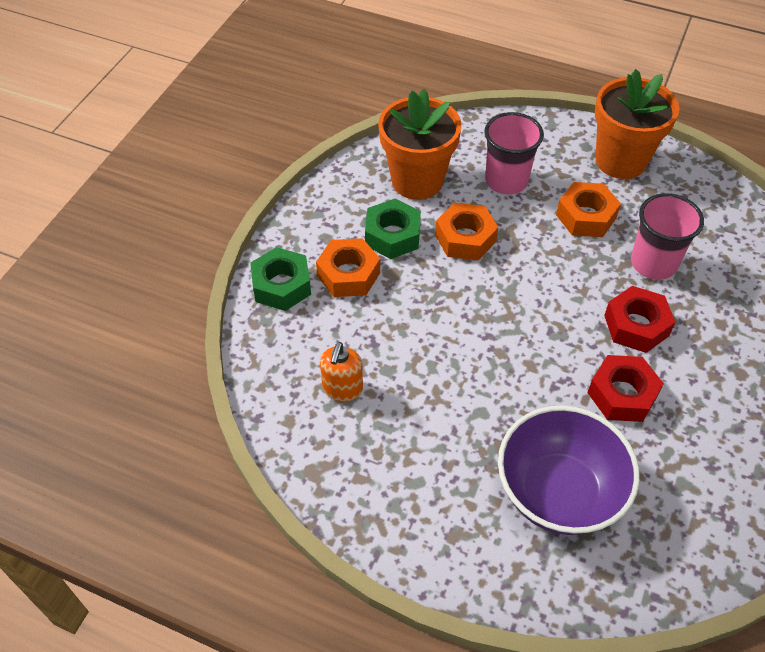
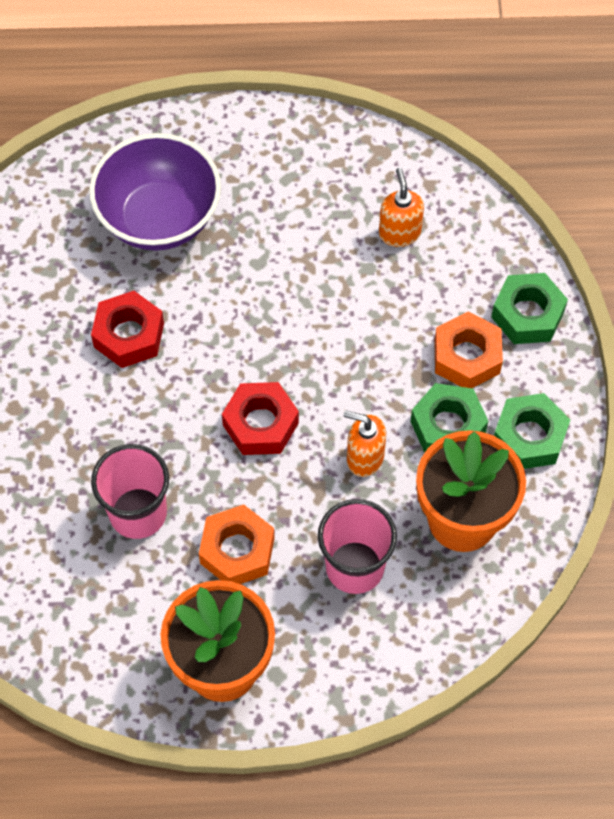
camera: 155 degrees right, 10 degrees up
orange nut [435,203,498,261] -> orange soap dispenser [343,410,386,477]
red nut [604,286,676,353] -> red nut moved to [222,382,299,455]
none -> green nut [494,393,570,469]

